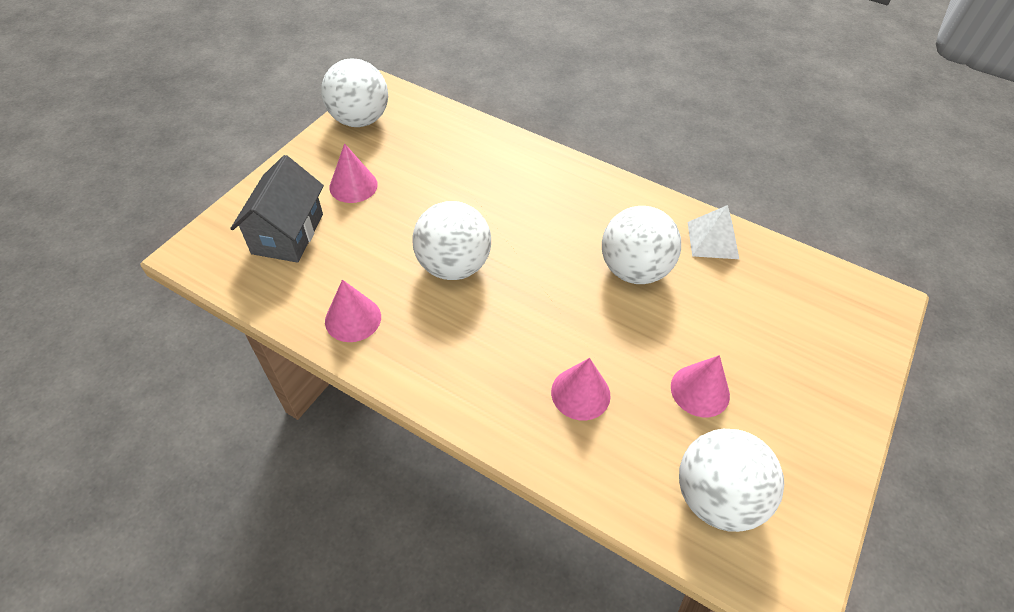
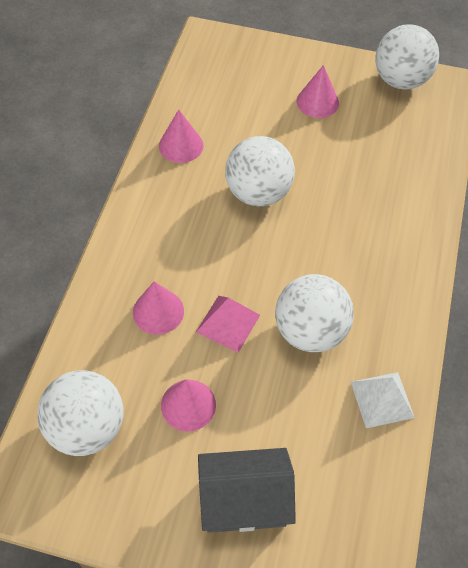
camera: 75 degrees right, 5 degrees up
grey house [230,155,324,263] -> grey house moved to [198,448,296,533]
none -> pink pyramid [196,296,260,353]

